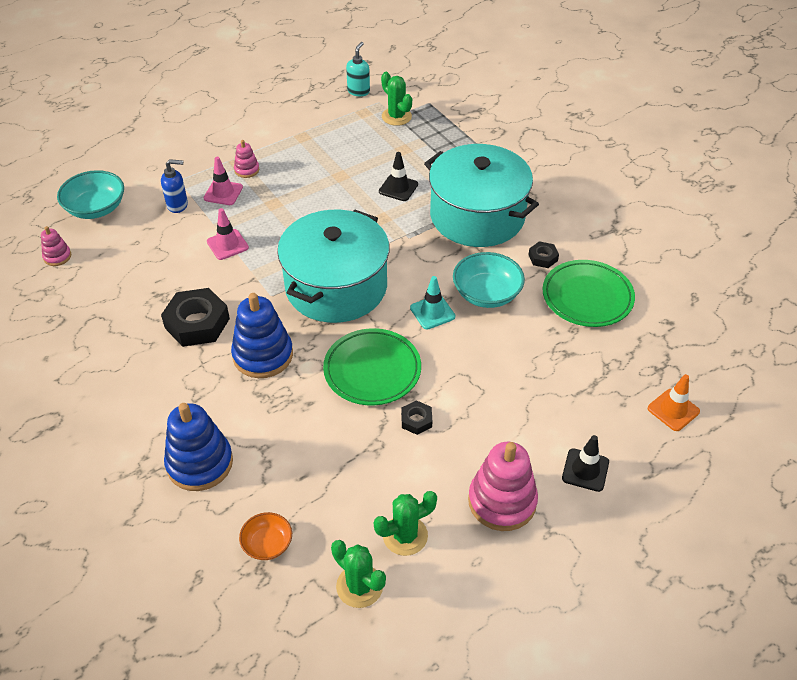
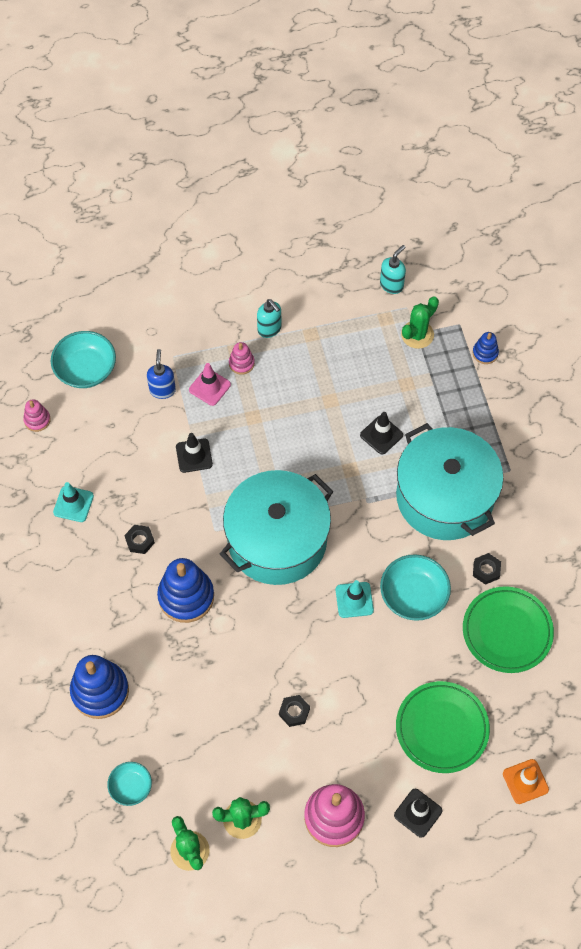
camera: 20 degrees right, 15 degrees up
blue soap dispenser [161,159,188,213] -> blue soap dispenser turned 105 degrees counterclockwise [147,349,176,399]
black nut [161,288,230,347] -> black nut [124,525,155,554], size x0.49
pink traffic cone [207,208,249,260] -> black traffic cone [176,433,213,473]
orange bowl [239,512,292,560] -> turquoise bowl [107,762,152,806]
green plate [323,328,421,405] -> green plate moved to [396,681,490,773]
green cactus [381,72,412,126] -> green cactus turned 60 degrees clockwise [401,296,439,349]
none -> turquoise traffic cone [53,482,94,522]
none -> turquoise soap dispenser [257,299,281,338]
none -> blue stacking toy [472,332,499,364]

